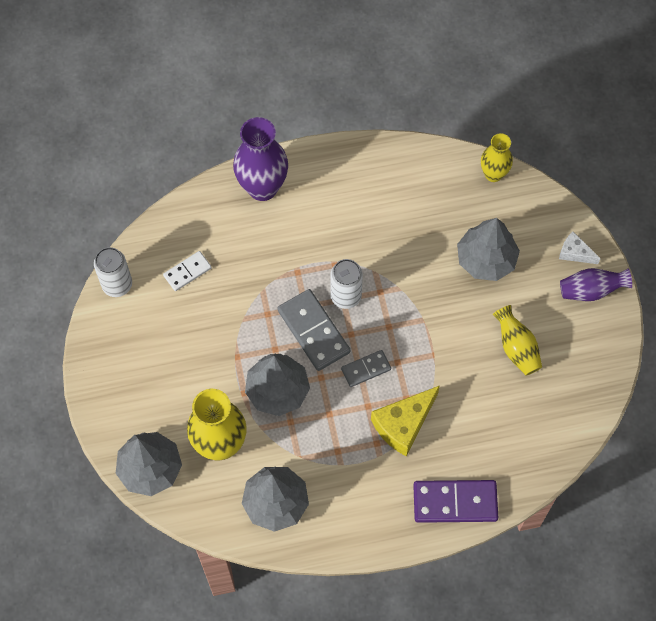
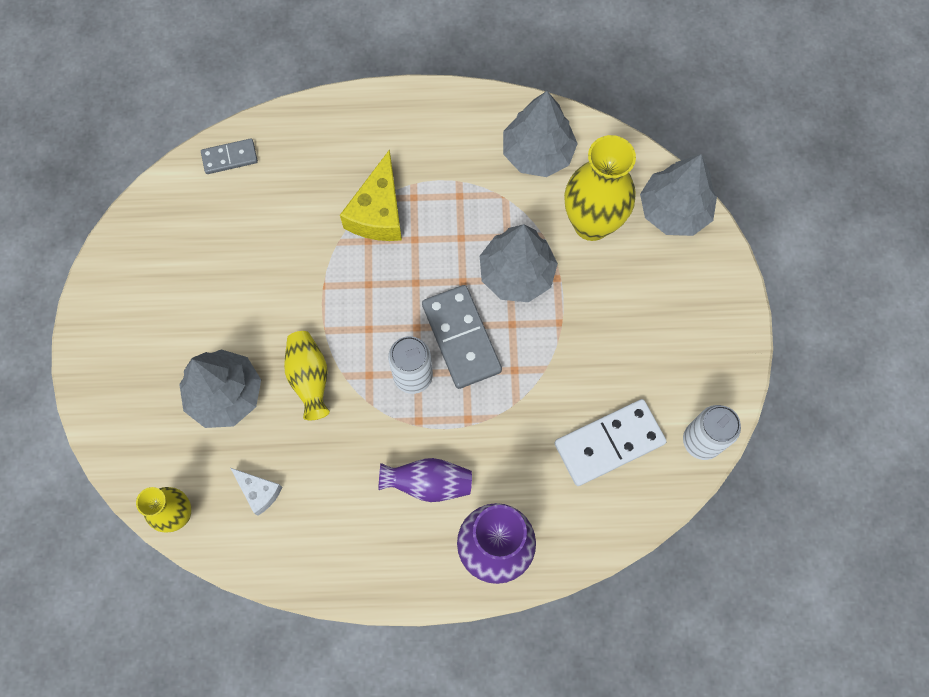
camera: 170 degrees left, 5 degrees up
white domino [163,251,212,291] -> white domino [555,399,667,486], size x1.74
grey domino [341,350,391,387] -> grey domino moved to [201,138,258,174]
yellow cheese [371,386,440,456] -> yellow cheese turned 135 degrees clockwise [340,149,402,241]
purple domino [413,480,498,523] -> none
yellow vase [493,305,542,376] -> yellow vase moved to [284,331,330,420]
white cheese [559,232,601,264] -> white cheese moved to [231,468,283,516]
purple vase [560,268,632,301] -> purple vase moved to [378,458,472,502]

